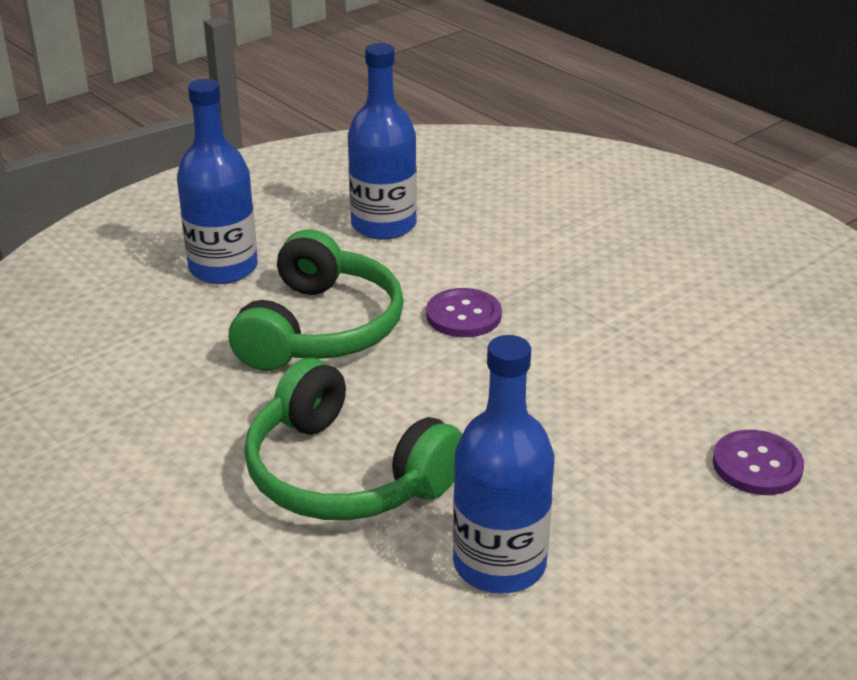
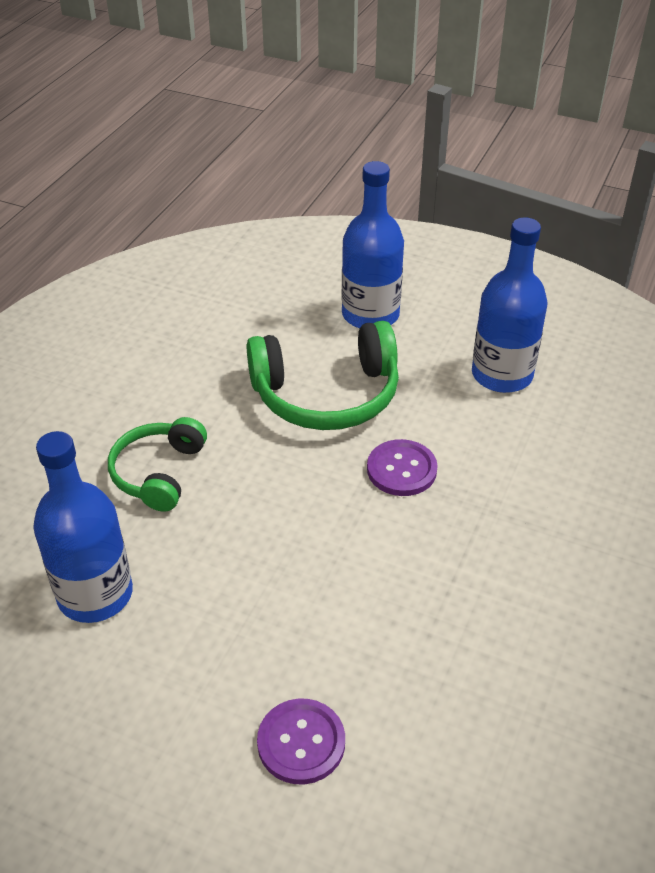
camera: 65 degrees right, 10 degrees up
green headphones [244,358,462,520] -> green headphones [108,417,207,512], size x0.63

